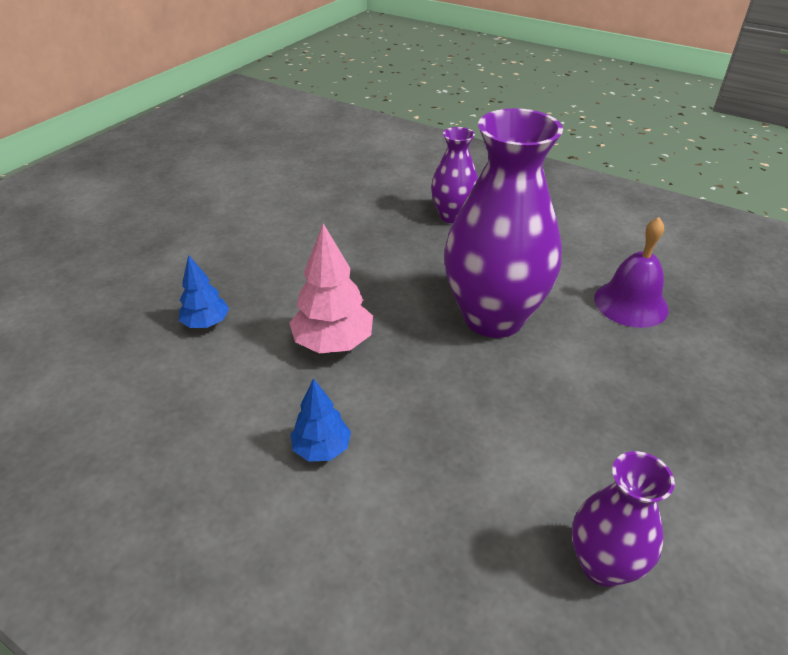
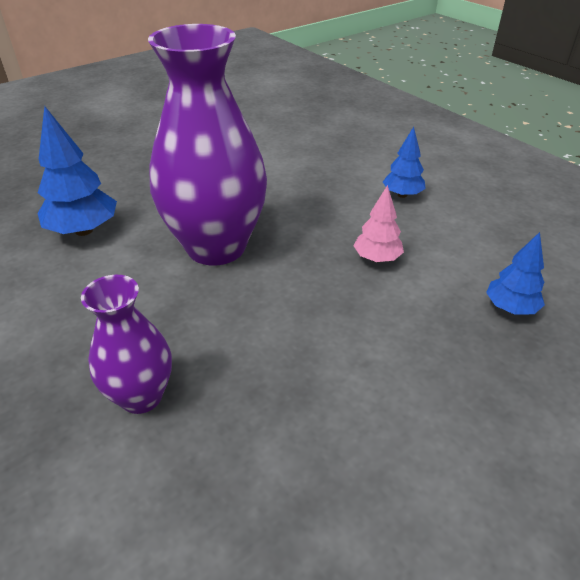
camera: 160 degrees left, 0 degrees up
pink tree [290,223,373,353] -> pink tree [354,185,404,262], size x0.62
purple vase [572,451,675,587] -> none
purple bell [594,217,669,328] -> blue tree [37,106,117,236]

